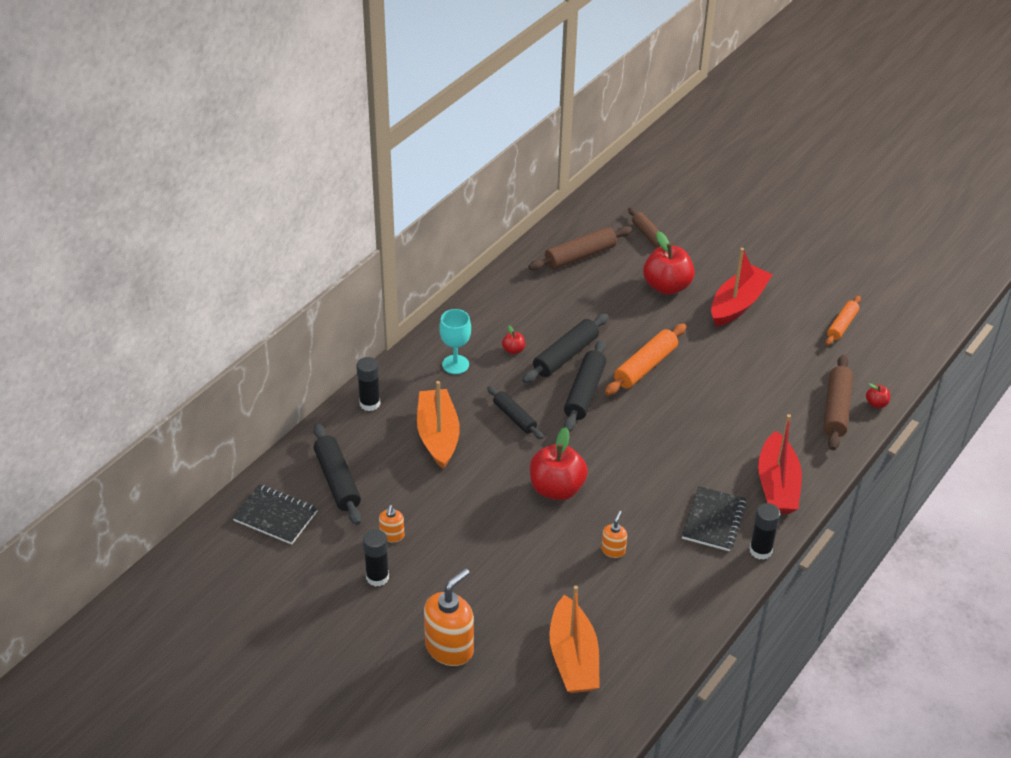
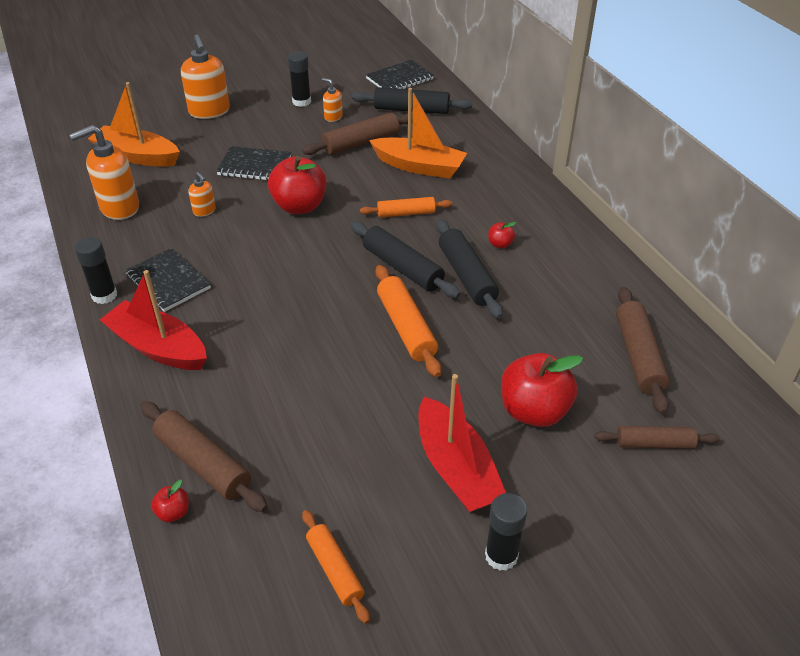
camera: 120 degrees right, 0 degrees up
black glue stick [356,357,380,411] -> black glue stick moved to [485,493,527,571]
turquoise goblet [439,309,471,374] -> none
black rolling pin [487,386,544,439] -> orange rolling pin [360,197,452,218]
none -> orange soap dispenser [69,125,139,220]
none -> black notebook [216,146,291,181]
none -> brown rolling pin [302,113,413,155]

